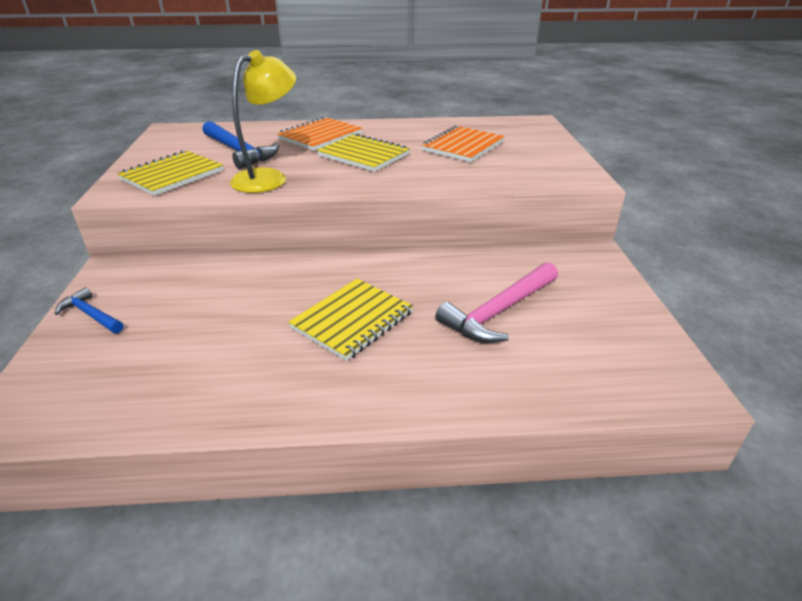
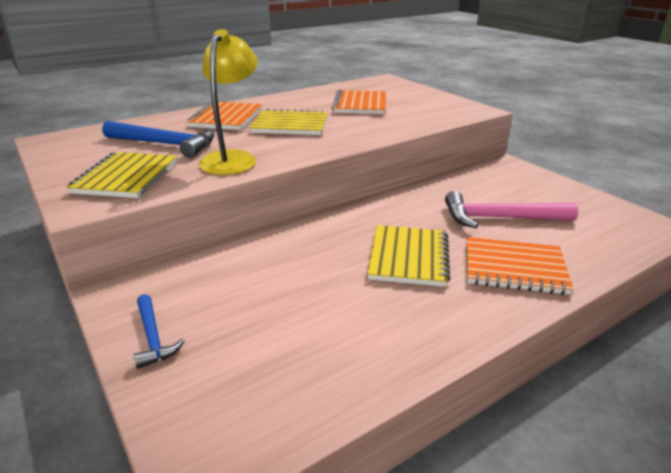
camera: 30 degrees left, 5 degrees down
blue hammer [54,287,123,333] -> blue hammer turned 120 degrees counterclockwise [134,294,185,369]
pink hammer [436,262,558,343] -> pink hammer turned 75 degrees clockwise [445,191,578,228]
none -> orange notebook [466,237,574,295]

